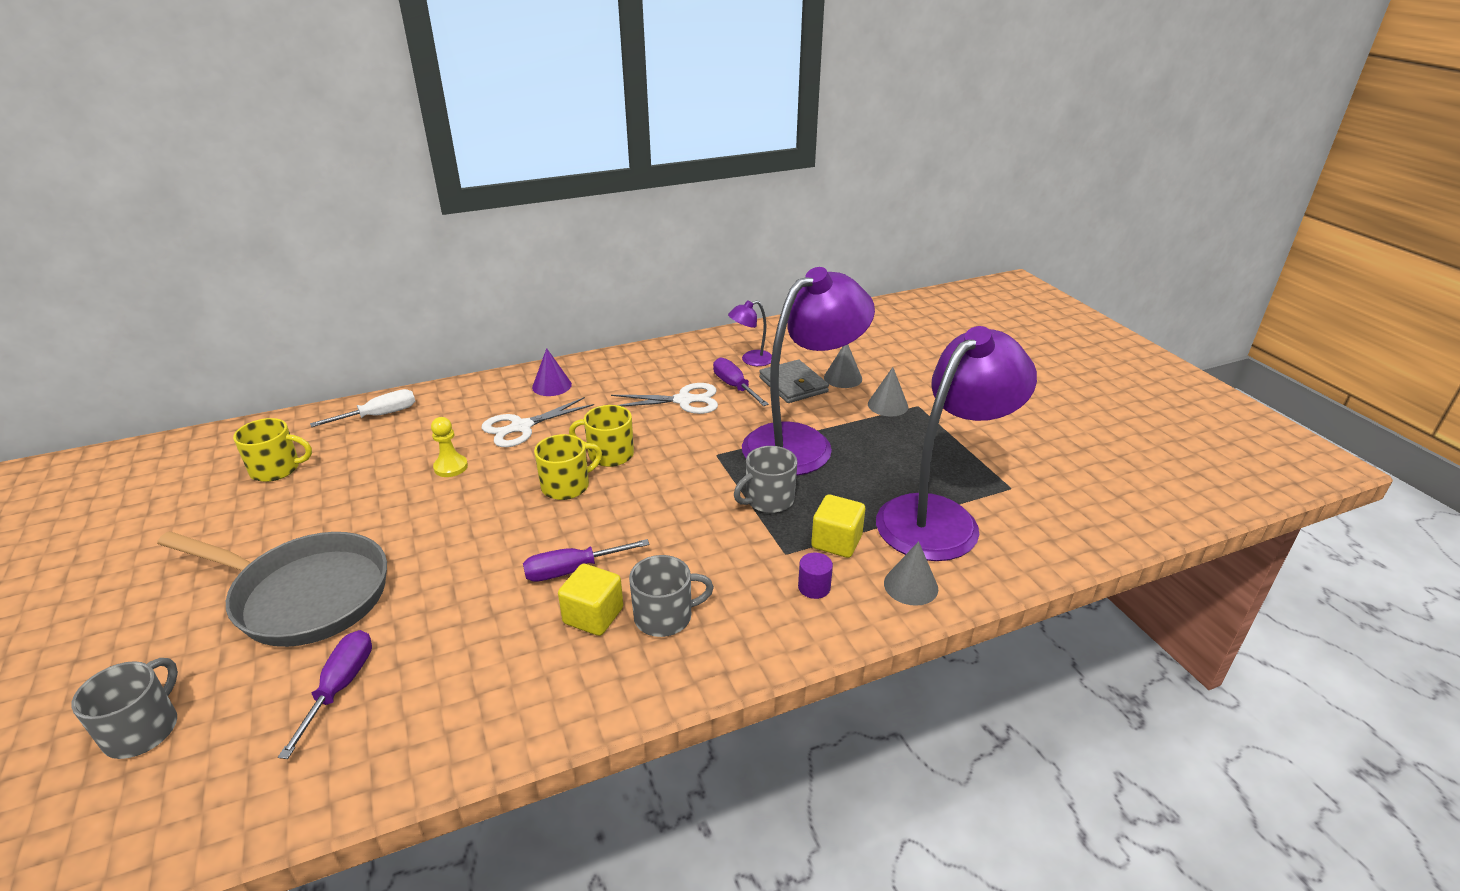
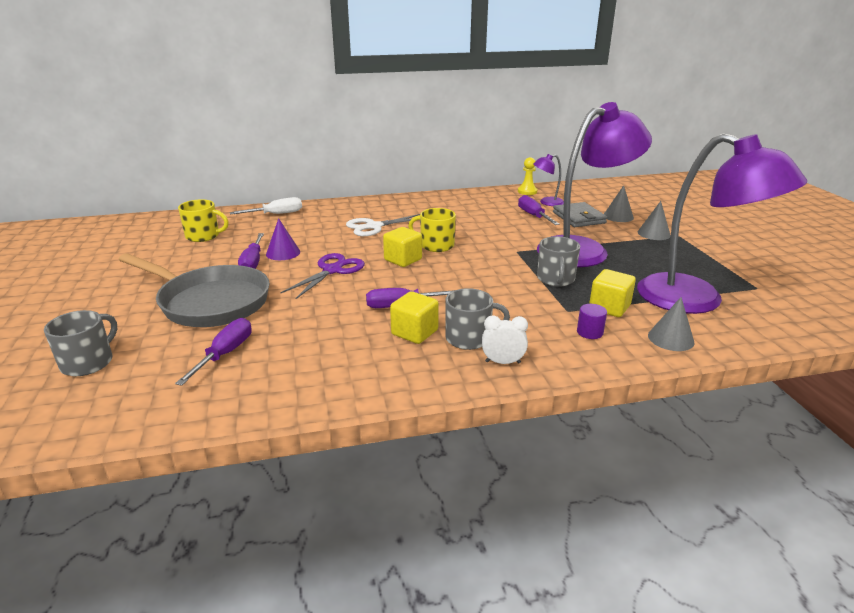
camera: 10 degrees right, 5 degrees down
yellow pawn [431,417,468,477] -> yellow pawn moved to [518,157,537,195]
purple cone [532,348,572,396] -> purple cone moved to [266,218,300,260]
yellow mug [534,434,602,500] -> yellow cube [383,227,422,267]
white scissors [611,383,718,414] -> none
grey mug [734,446,797,513] -> grey mug turned 60 degrees counterclockwise [537,236,580,287]
purple lamp [876,326,1037,561] -> purple lamp turned 75 degrees clockwise [637,133,807,314]
none -> purple screwdriver [238,233,264,269]
none -> purple scissors [281,253,365,299]
none -> white clock [482,315,528,364]

